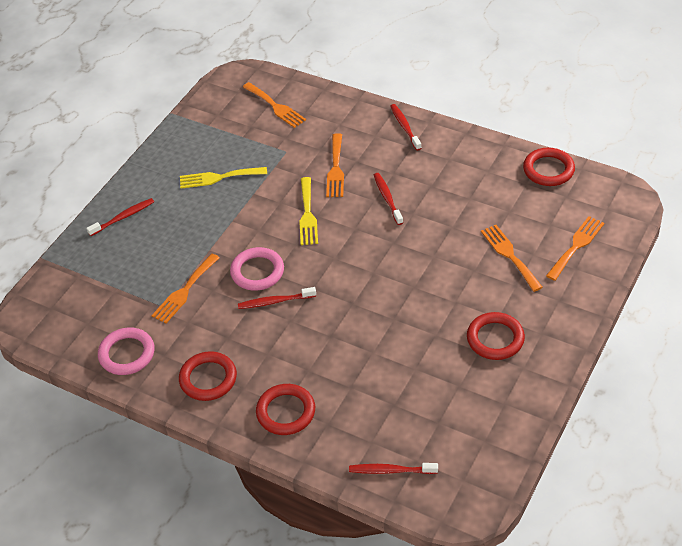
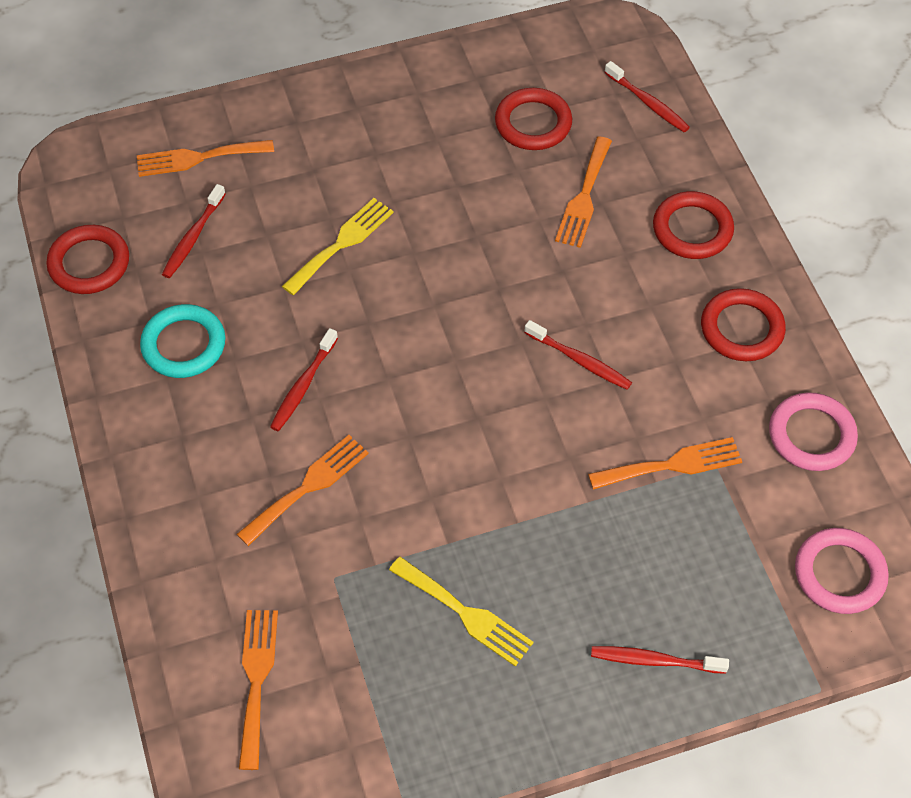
camera: 140 degrees left, 10 degrees up
pink ring [230,247,284,291] -> pink ring moved to [795,528,889,614]
yellow fork [299,177,318,245] -> yellow fork moved to [282,198,394,295]
red toothbrush [390,104,422,151] -> red toothbrush moved to [162,184,226,278]
red ring [467,312,525,360] -> red ring moved to [495,88,572,150]
orange fork [481,225,543,292] -> orange fork moved to [555,137,612,248]
none -> turquoise ring [140,304,226,378]

